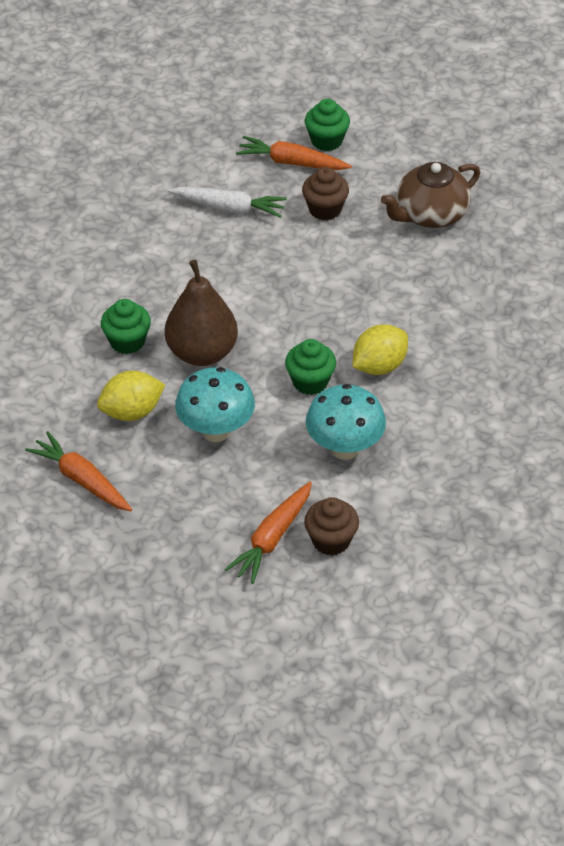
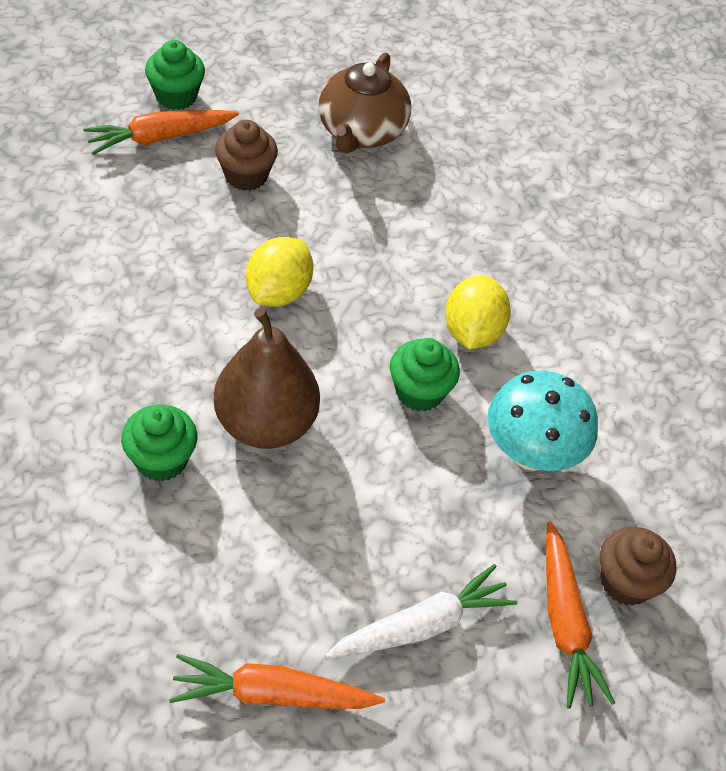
camera: 45 degrees left, 5 degrees up
yellow lemon [97,371,165,421] -> yellow lemon moved to [246,237,314,307]
white carrot [168,187,287,218] -> white carrot moved to [325,564,517,659]
turquoise mushroom [175,367,255,442] -> none

